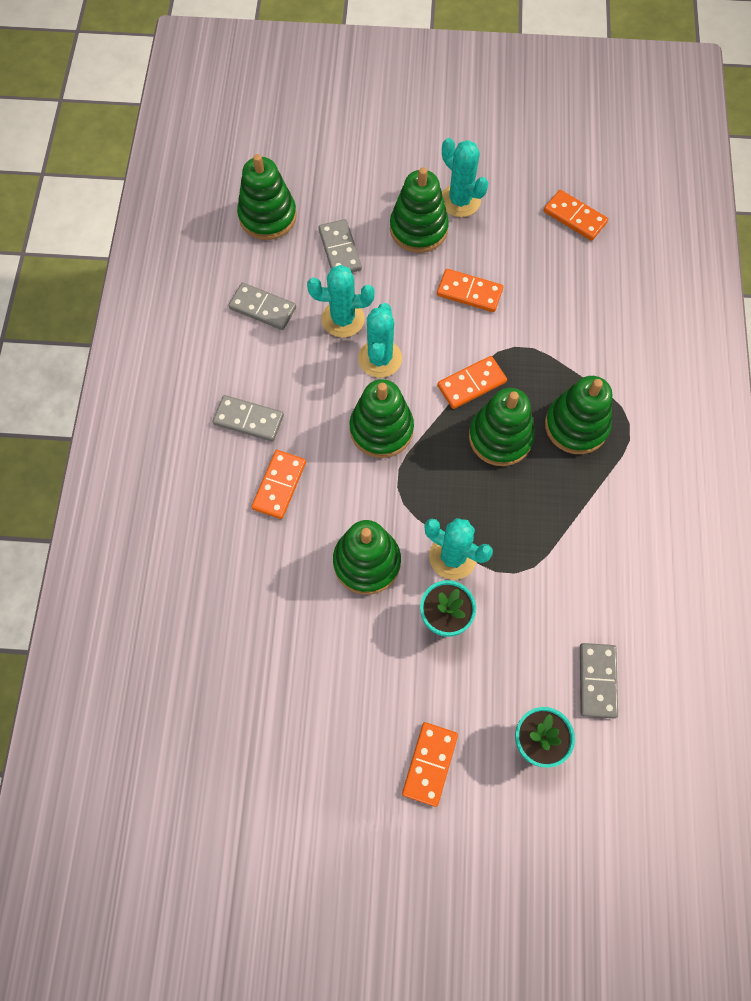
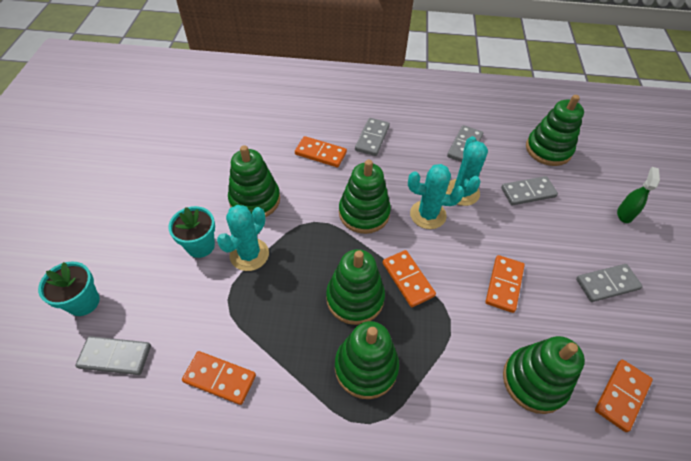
camera: 90 degrees right, 15 degrees down
green stacking toy [390,167,449,253] -> green stacking toy moved to [503,336,585,414]
orange domino [402,722,458,807] -> orange domino moved to [182,351,256,405]
turquoise cactus [442,138,489,217] -> grey domino [576,264,643,302]
none -> green spray bottle [617,167,660,223]

